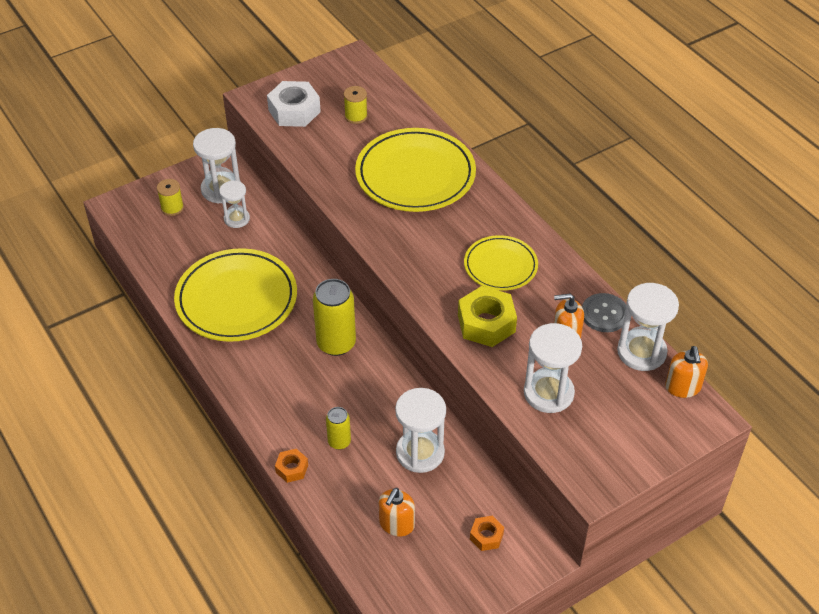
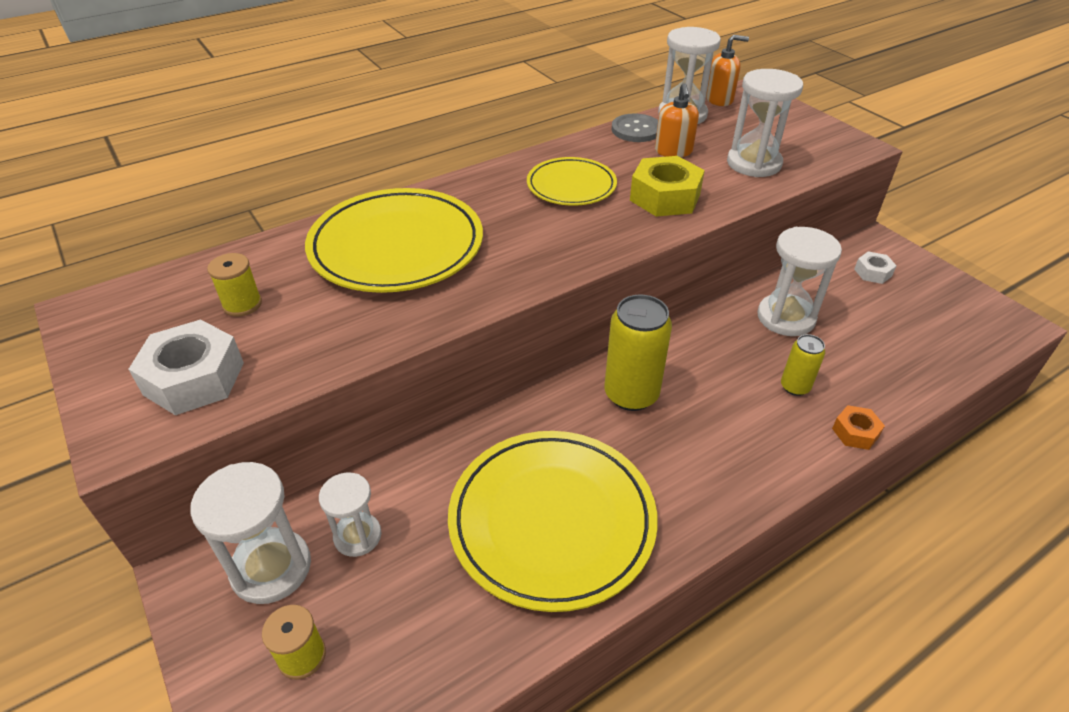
camera: 90 degrees left, 5 degrees down
orange soap dispenser [379,488,415,536] -> none
orange nut [470,516,504,551] -> white nut [854,251,897,284]

